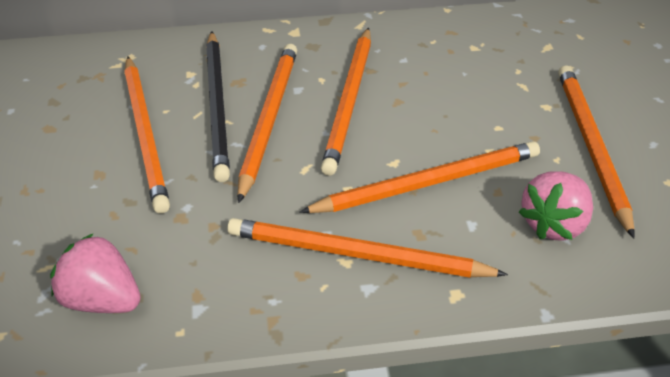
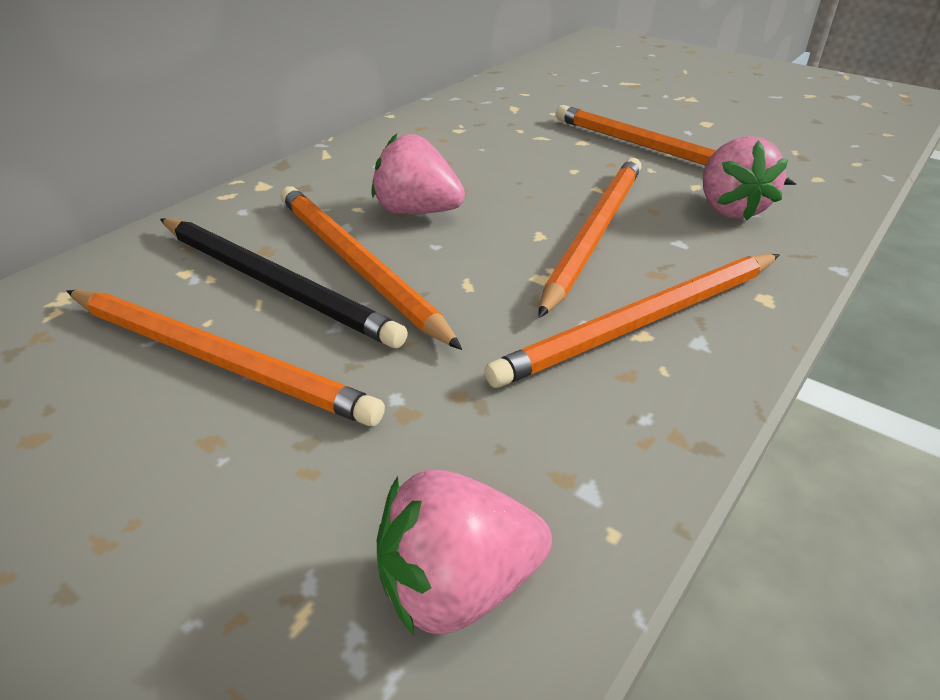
camera: 45 degrees left, 5 degrees down
orange pencil [321,27,371,176] -> pink strawberry [371,134,465,214]

